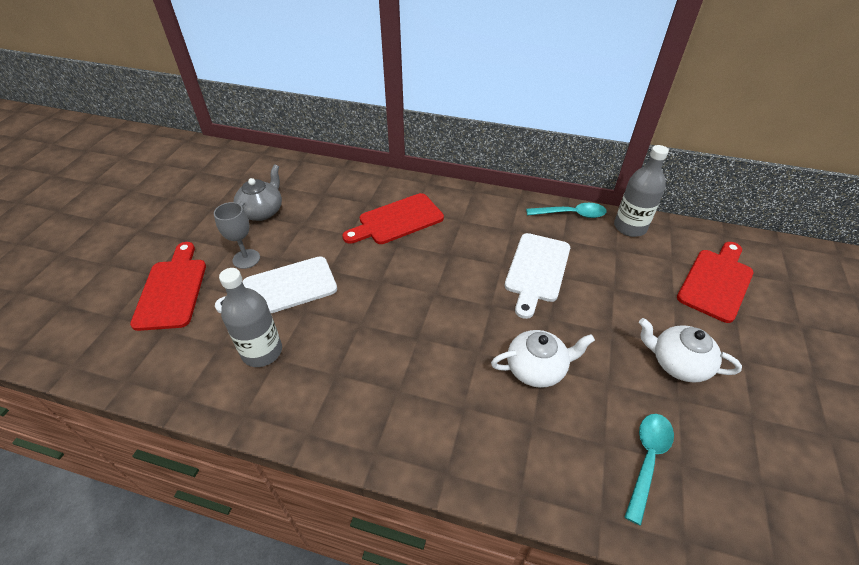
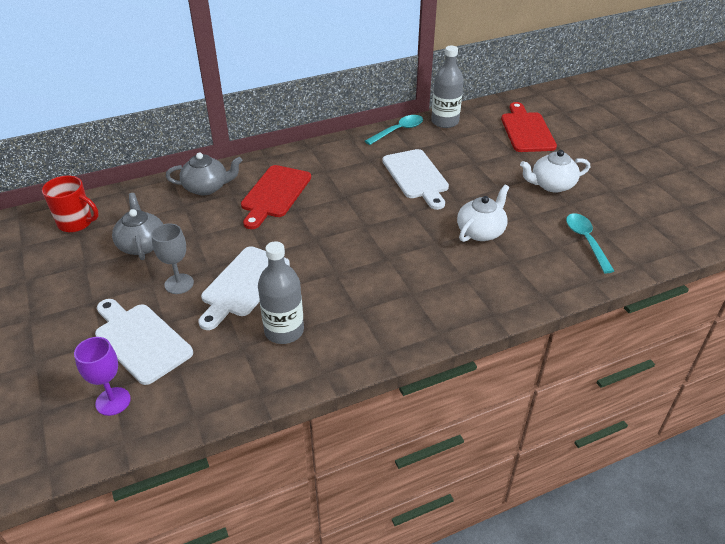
camera: 40 degrees left, 5 degrees down
red cutting board [130,242,206,331] -> white cutting board [95,299,193,385]
none -> red mug [42,176,99,232]
none -> purple goblet [74,337,131,416]
none -> grey teapot [166,152,242,195]

